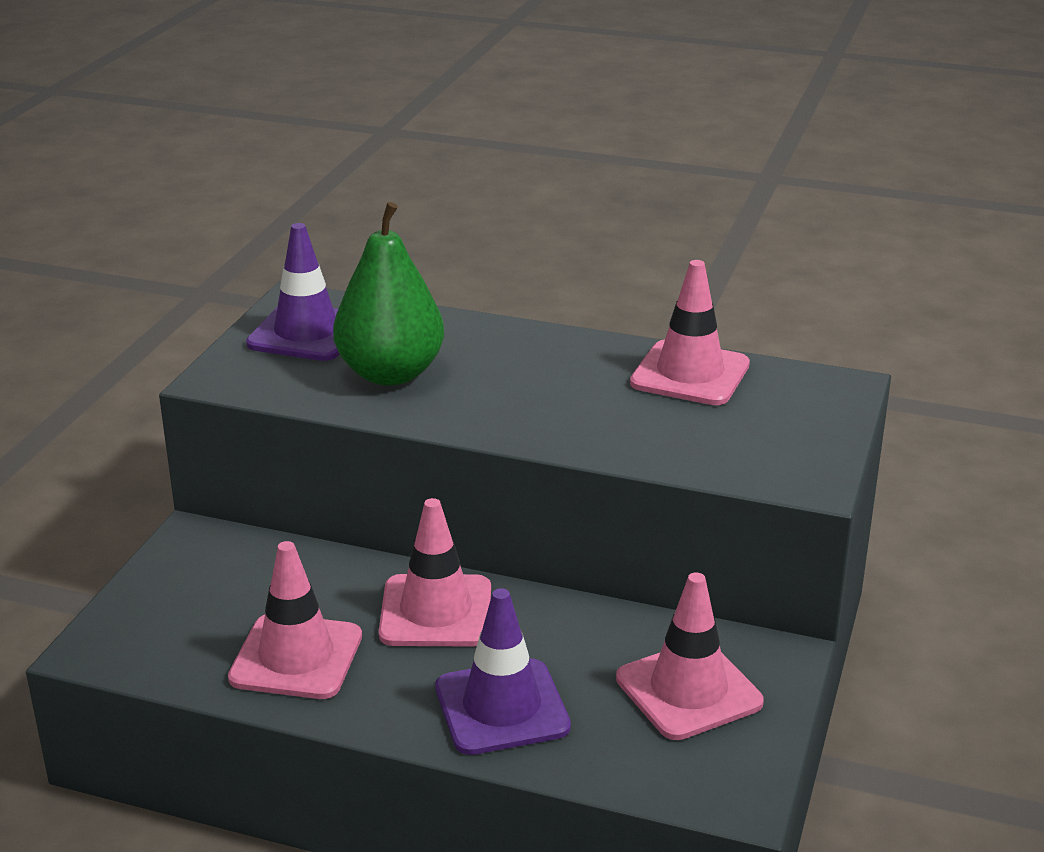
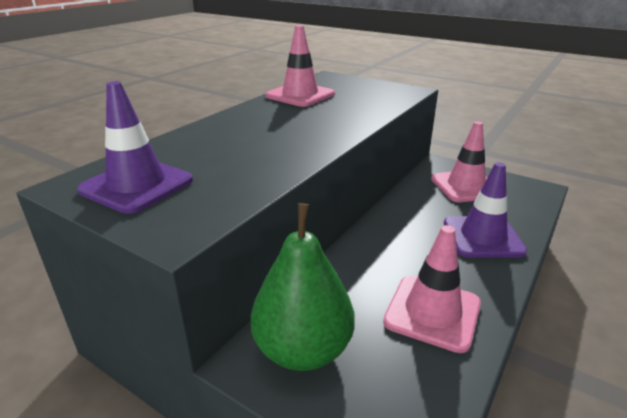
camera: 75 degrees left, 0 degrees up
green pear [333,202,444,386] -> green pear moved to [250,203,355,371]
pink traffic cone [379,498,491,647] -> none

